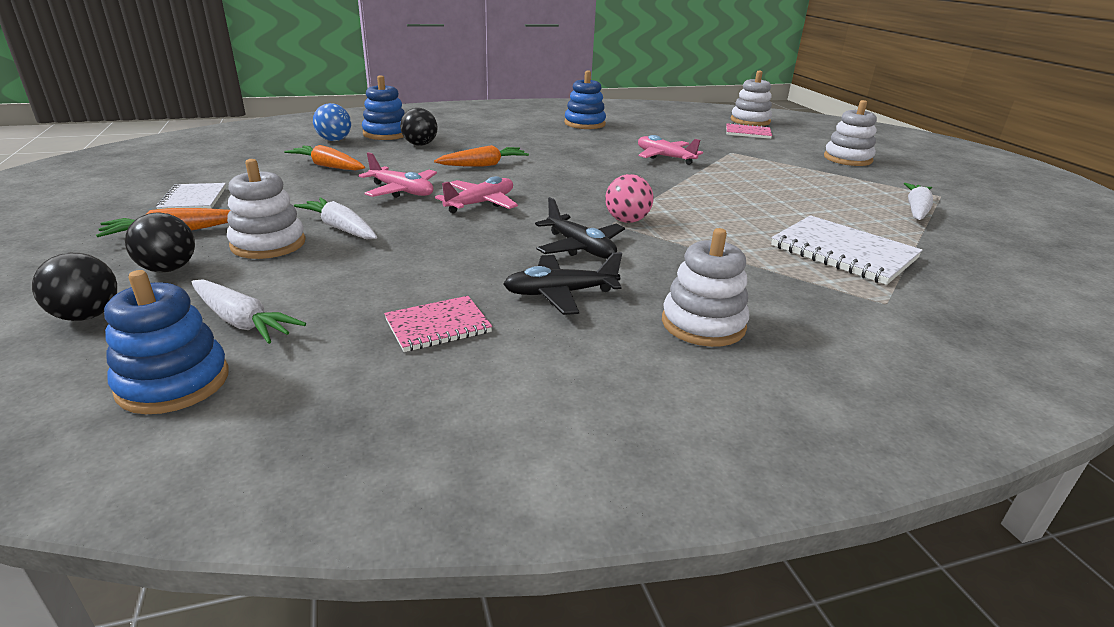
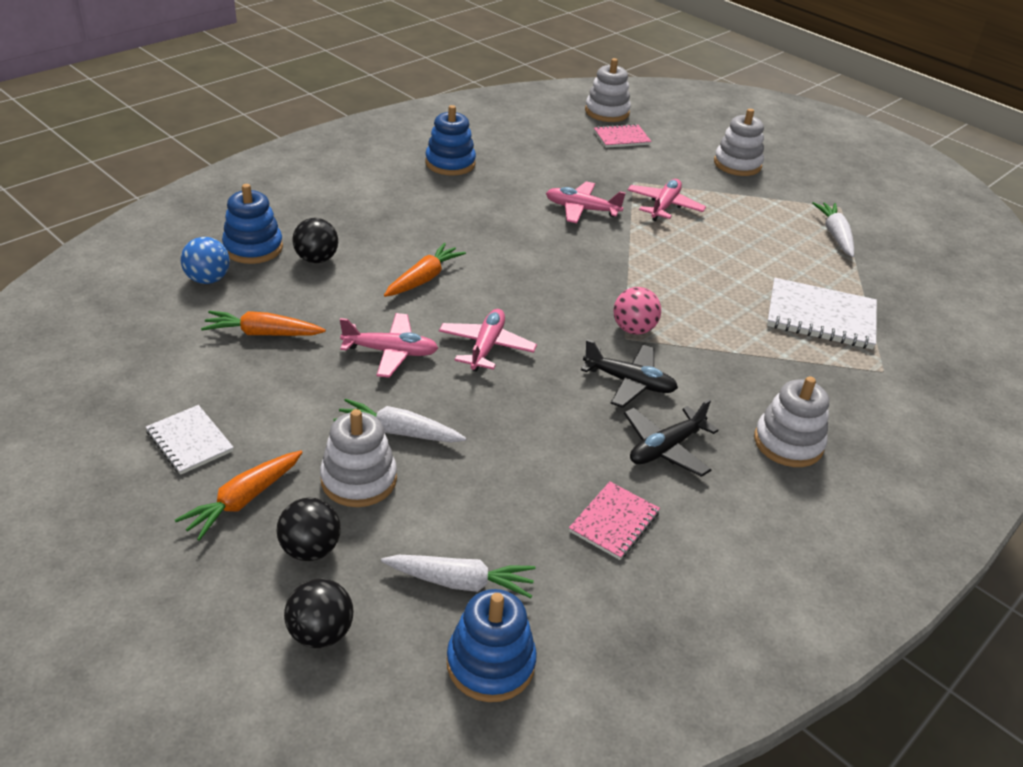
camera: 30 degrees left, 10 degrees up
none -> pink plane [628,179,706,221]

